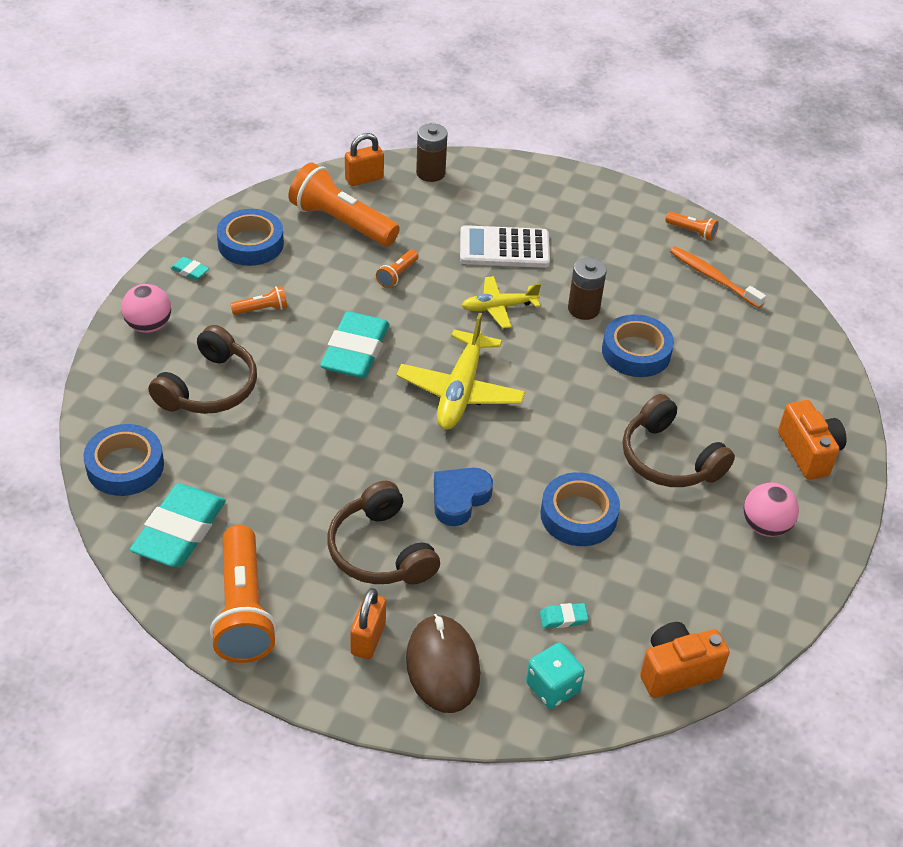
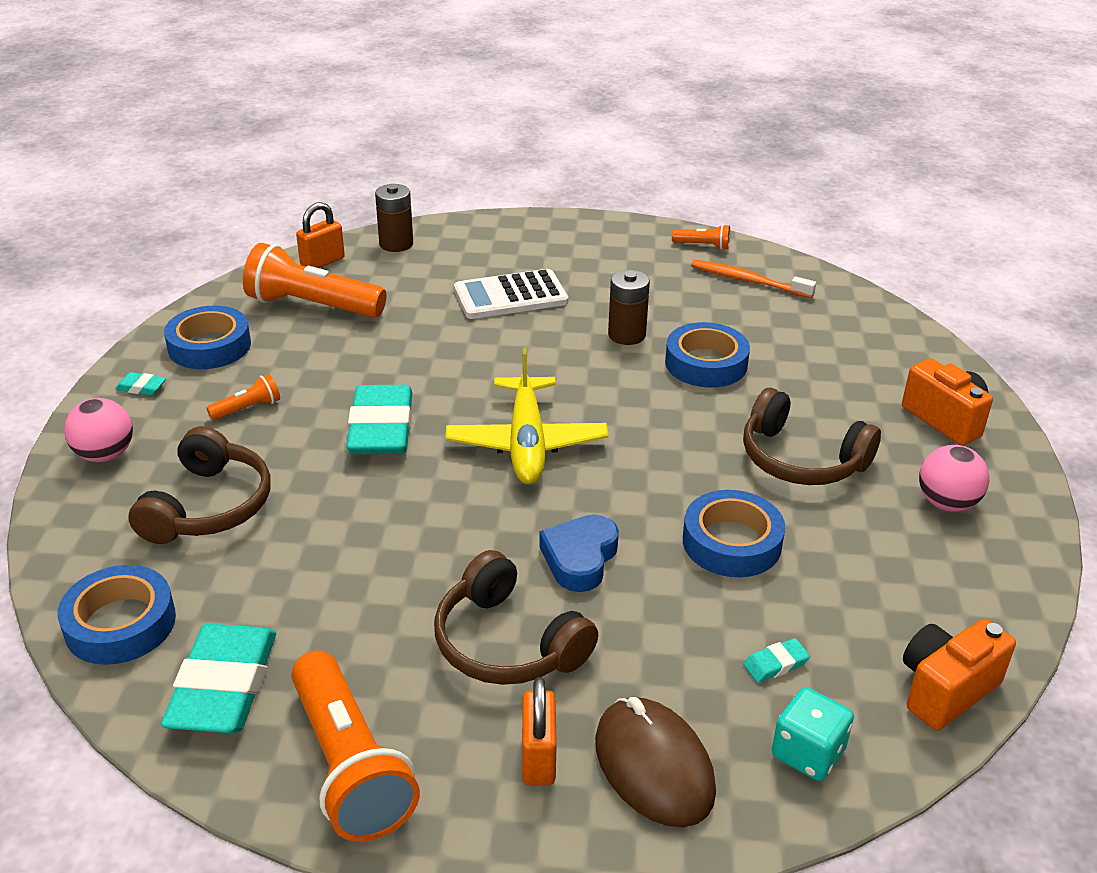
camera: 15 degrees left, 10 degrees down
orange flashlight [376,249,419,288] -> none
yellow plane [461,276,541,329] -> none

